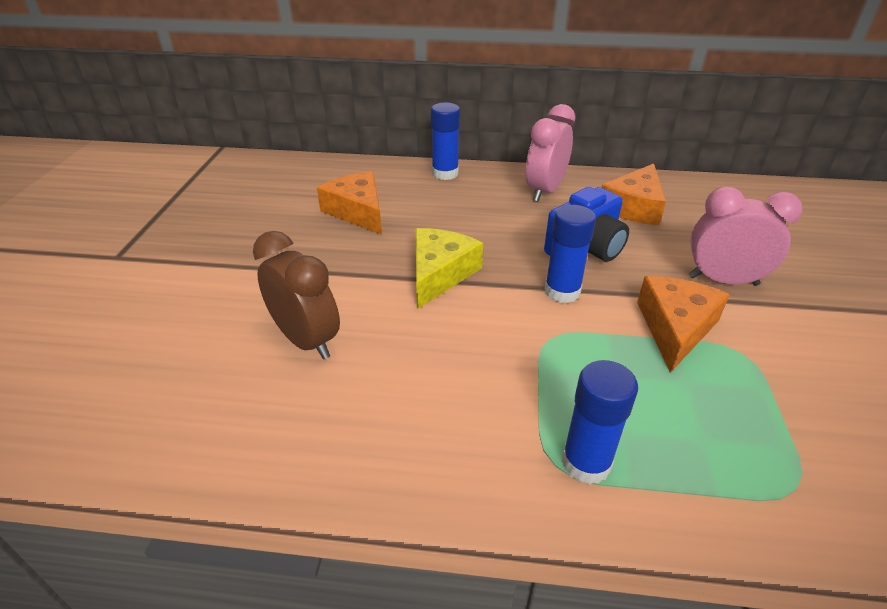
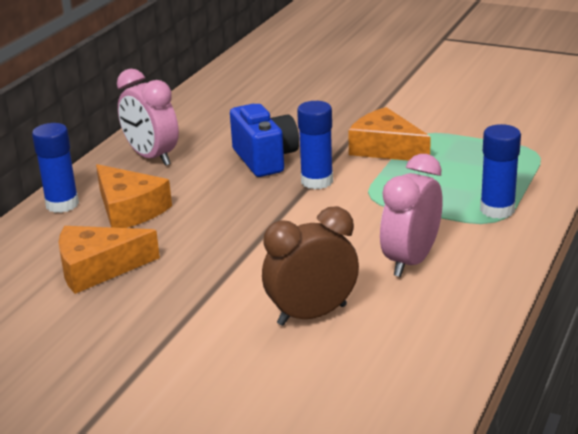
camera: 70 degrees left, 10 degrees down
yellow cheese [416,228,483,309] -> none
orange cheese [601,163,666,225] -> orange cheese moved to [96,164,172,228]
pink clock [689,186,803,286] -> pink clock moved to [380,154,443,277]

